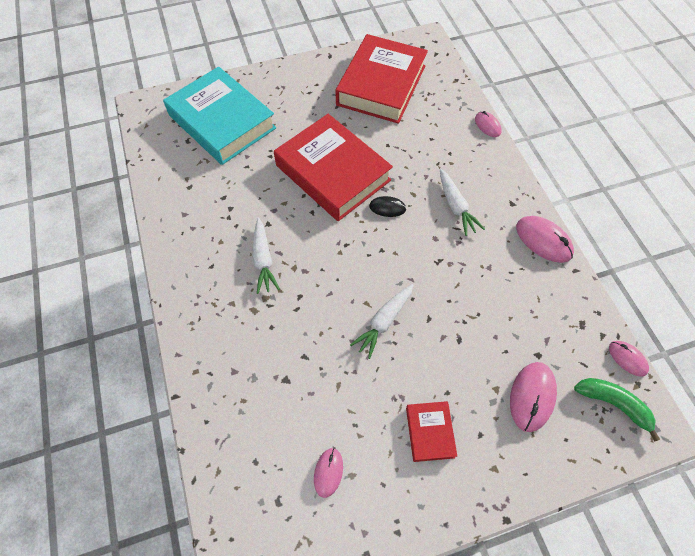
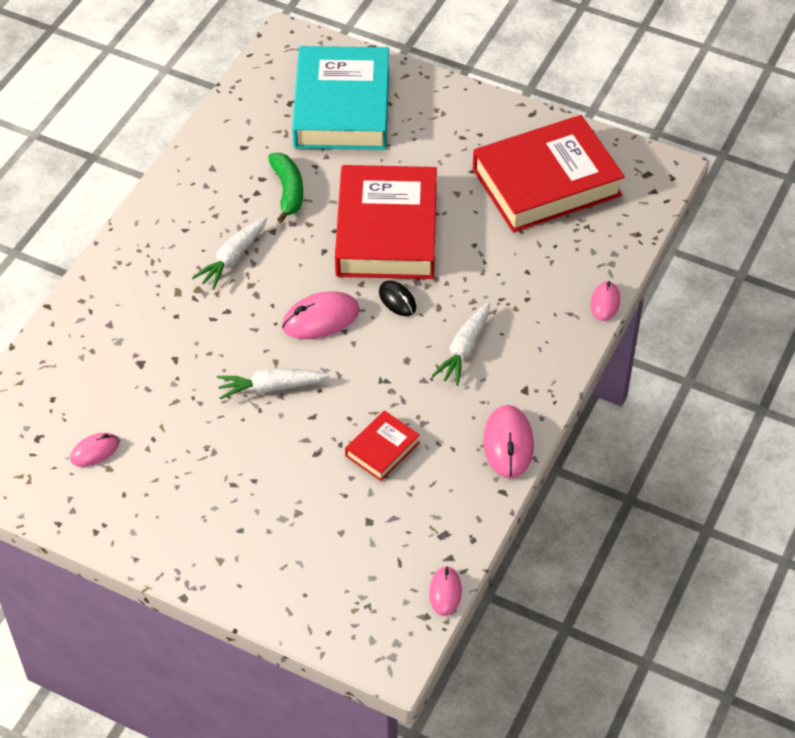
camera: 45 degrees right, 10 degrees down
red book [406,401,457,462] -> red book moved to [345,410,420,481]
pink mouse [510,362,557,432] -> pink mouse moved to [282,292,360,339]
green banana [574,378,660,442] -> green banana moved to [268,153,303,223]

